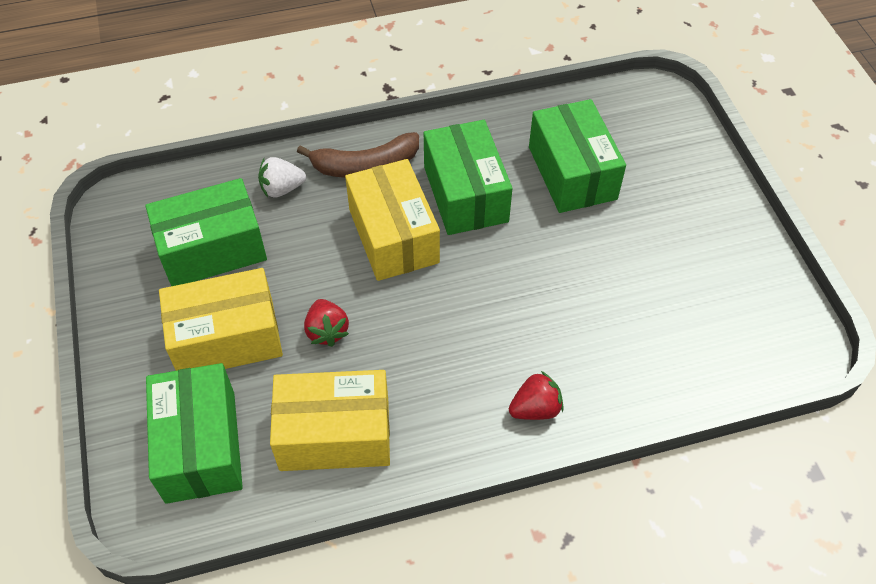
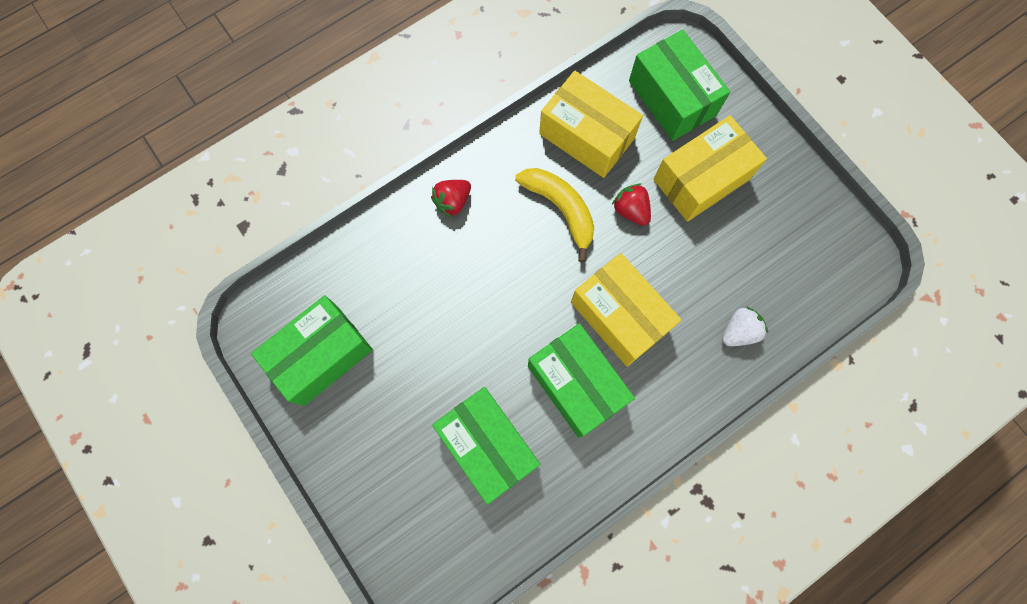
camera: 160 degrees right, 20 degrees up
green box [145,178,267,286] -> green box moved to [251,295,373,406]
yellow box [270,370,390,471] -> yellow box turned 60 degrees clockwise [539,71,643,178]
brown banana [297,132,419,178] -> none
none -> yellow banana [515,168,594,262]

